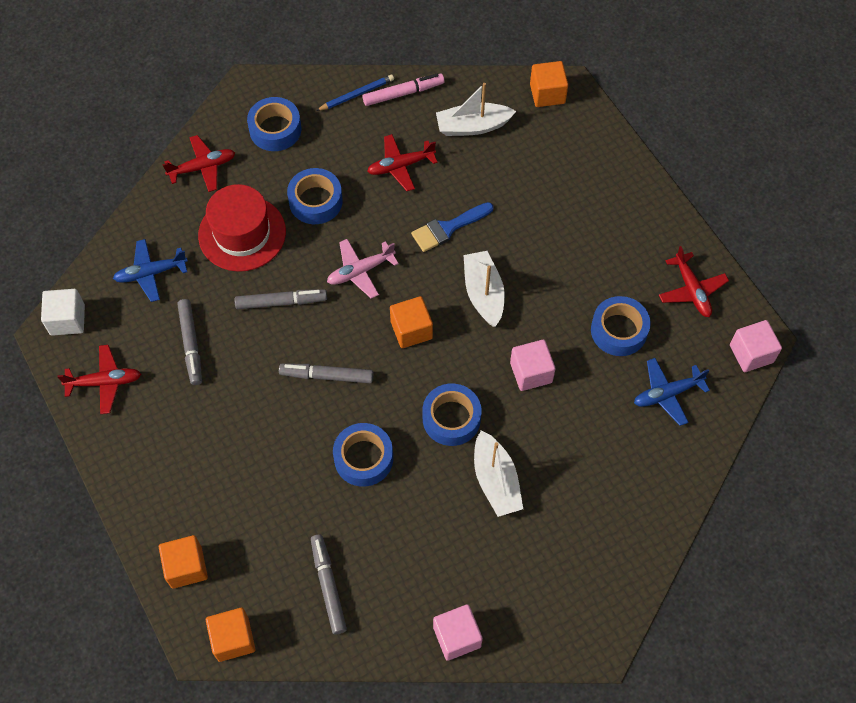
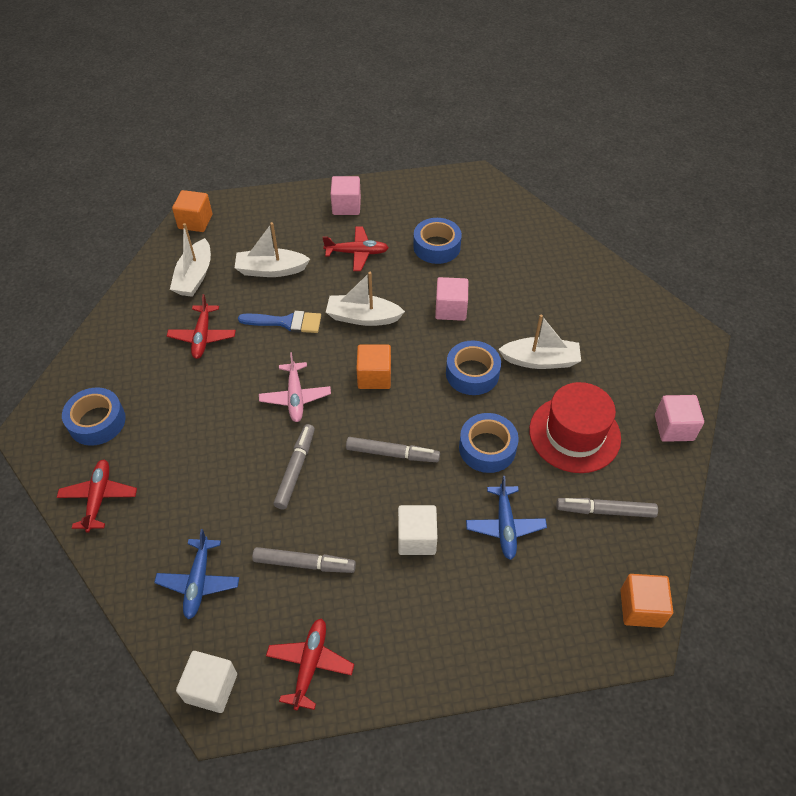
camera: 70 degrees left, 10 degrees down
orange cube [159,535,208,589] -> none
red hat [198,184,286,272] -> red hat moved to [529,382,621,473]
grey marker [279,364,373,383] -> grey marker turned 105 degrees counterclockwise [346,437,440,462]
blue tape [287,168,343,224] -> none
blue pencil [316,75,394,111] -> none
pink marker [363,74,445,106] -> none
blue brush [411,202,494,252] -> blue brush turned 75 degrees counterclockwise [238,311,321,333]
blue plane [634,358,710,426] -> blue plane moved to [466,476,547,560]
red plane [659,246,729,317] -> red plane moved to [322,227,389,271]
pink cube [730,320,782,372] -> pink cube moved to [331,176,361,215]
none -> white boat [235,222,310,277]
none -> white cube [398,505,437,555]

